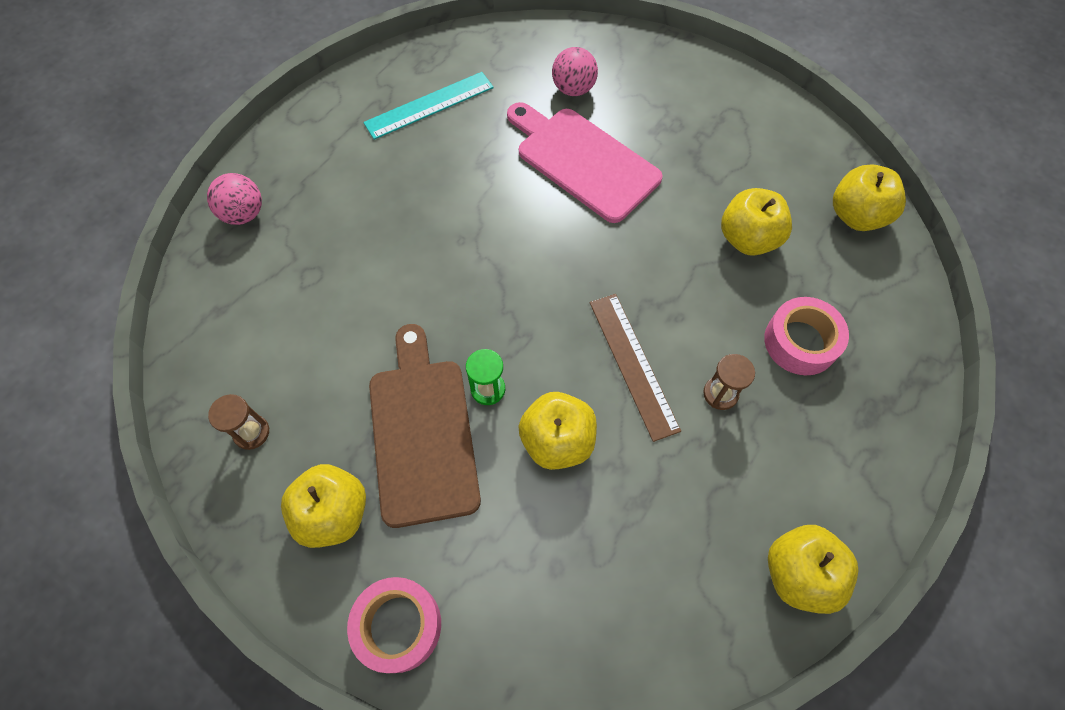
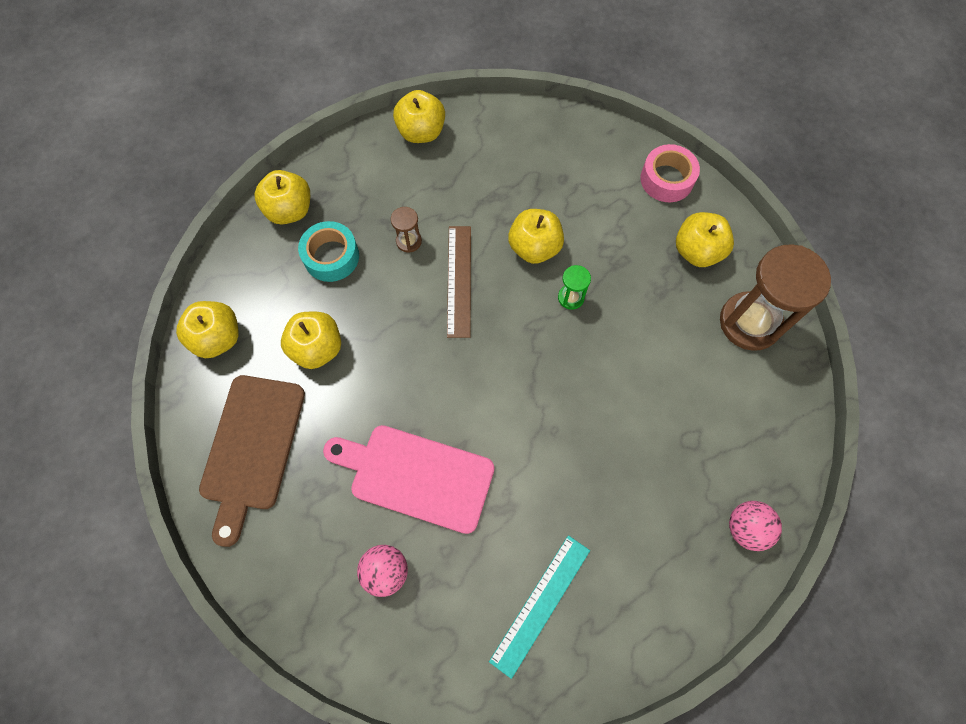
camera: 160 degrees left, 5 degrees up
brown hourglass [208,394,269,450] -> brown hourglass [720,244,831,351], size x2.28
turquoise ruler [363,72,494,140] -> turquoise ruler turned 45 degrees counterclockwise [489,535,590,679]
brown cutting board [369,324,481,528] -> brown cutting board moved to [199,375,305,547]
pink cutting board [507,102,663,223] -> pink cutting board turned 135 degrees clockwise [323,425,494,534]
pink tape [764,297,849,375] -> turquoise tape [298,221,359,282]
none -> yellow apple [254,170,310,224]

